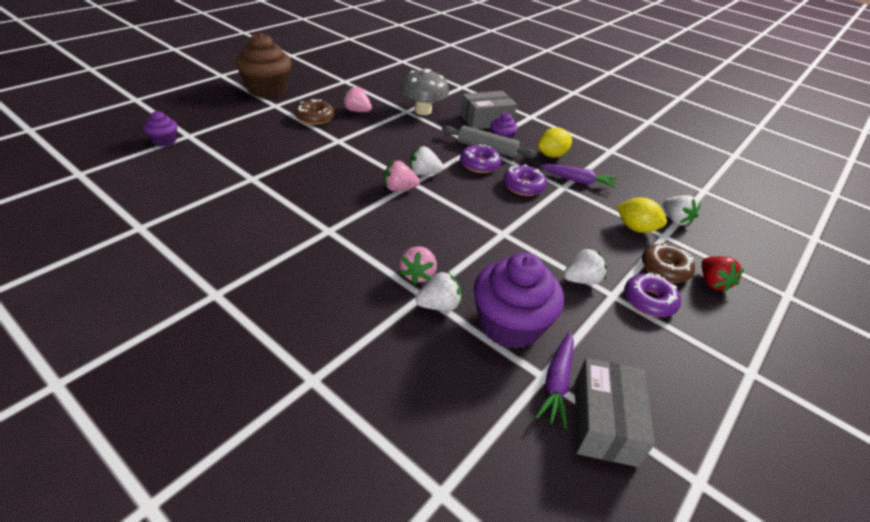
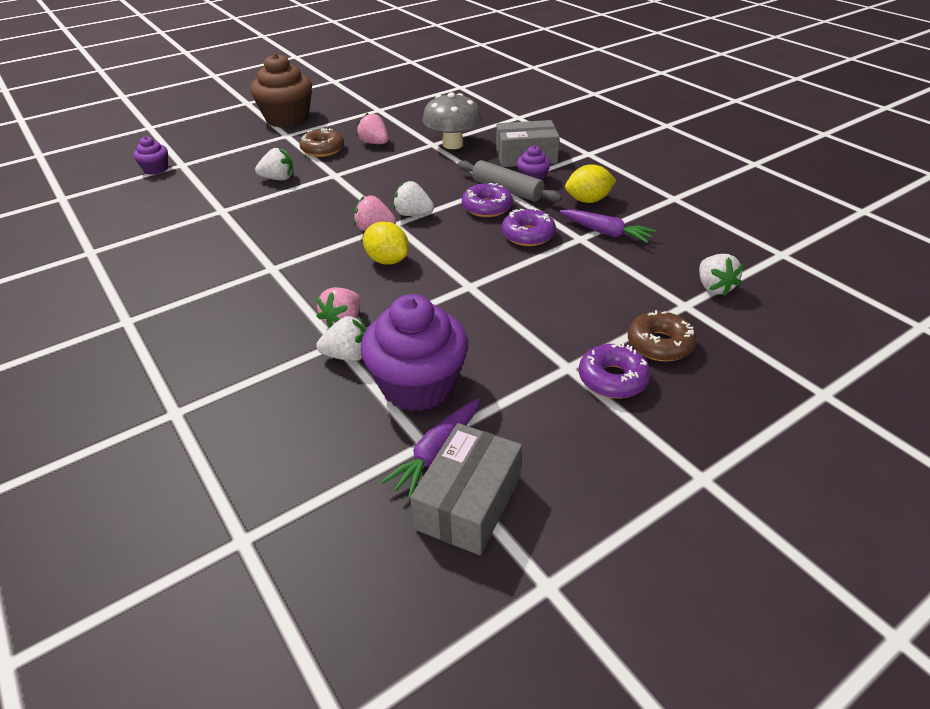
camera: 20 degrees right, 0 degrees up
white strawberry [564,248,607,284] -> white strawberry moved to [255,148,294,180]
yellow lemon [617,197,667,233] -> yellow lemon moved to [363,222,409,265]
red strawberry [701,256,744,293] -> none

